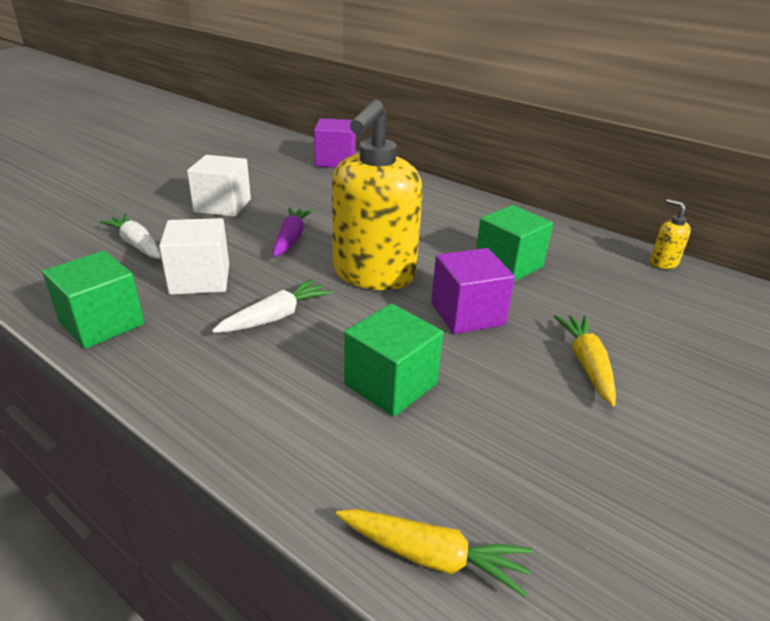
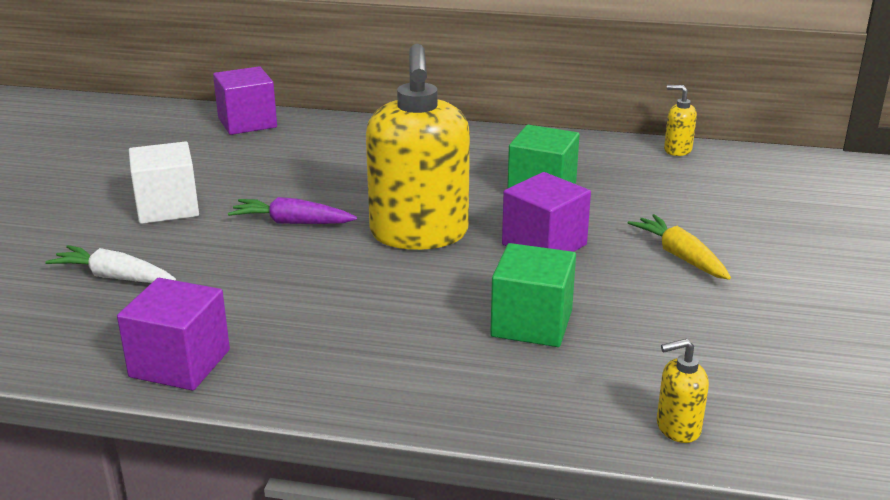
camera: 25 degrees left, 5 degrees down
green cube [42,251,144,349] -> purple cube [117,278,230,391]
white cube [159,218,229,295] -> none
white carrot [212,279,332,333] -> none
purple carrot [272,207,314,257] -> purple carrot turned 60 degrees counterclockwise [228,197,357,224]
yellow carrot [336,509,533,597] -> yellow soap dispenser [656,339,709,443]

